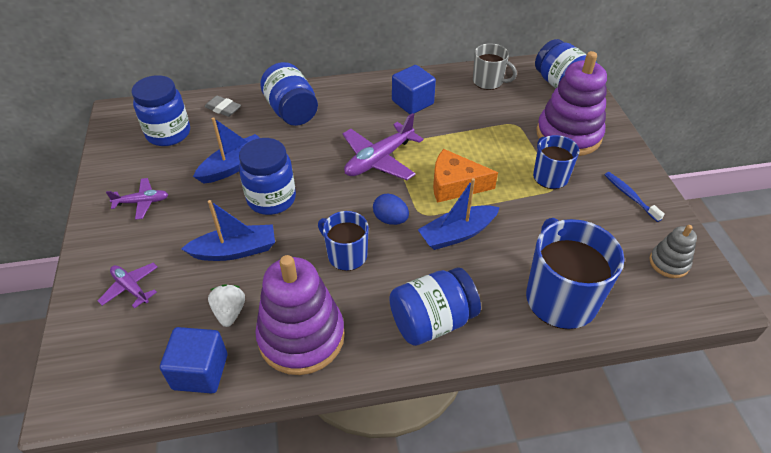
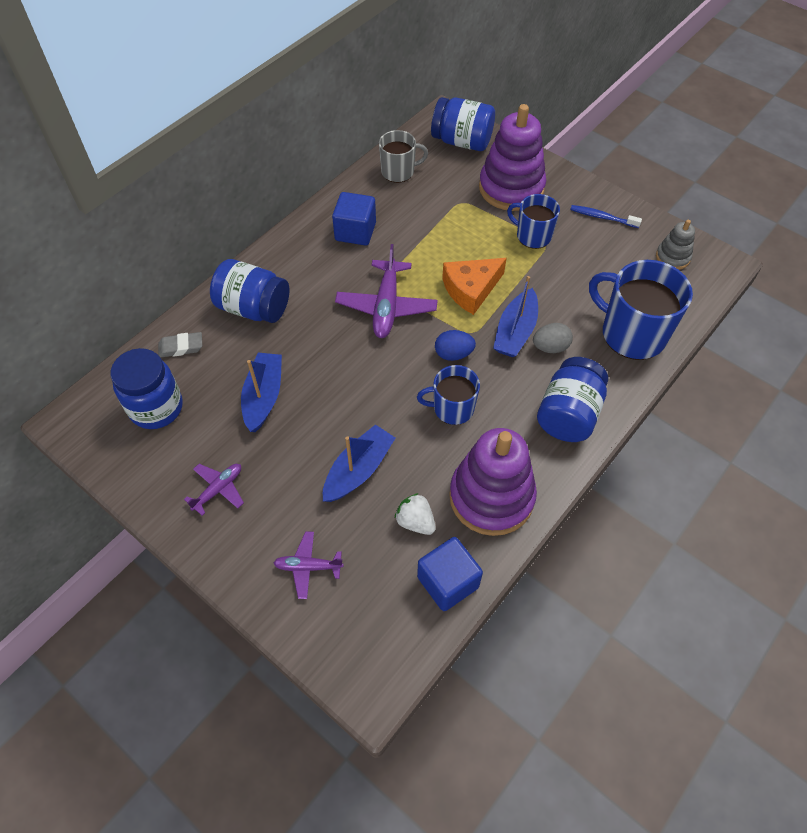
camera: 40 degrees left, 10 degrees up
blue jar [239,138,296,215] -> none
none -> grey egg [533,323,573,353]

